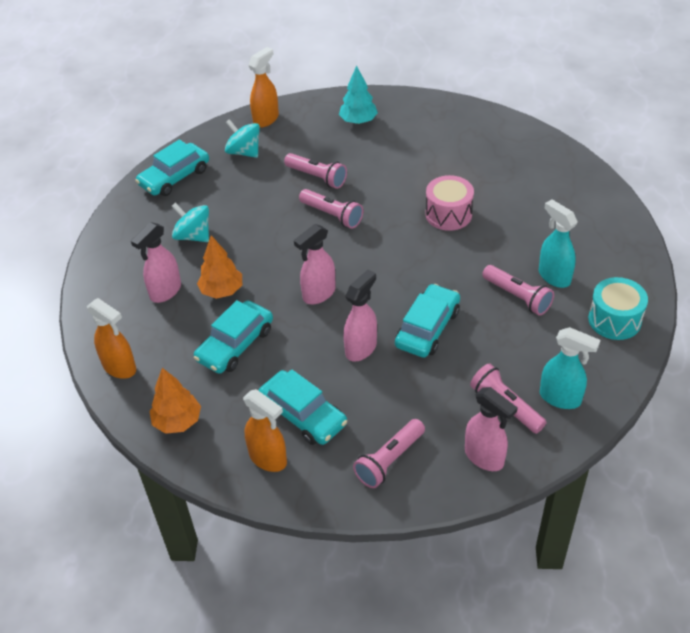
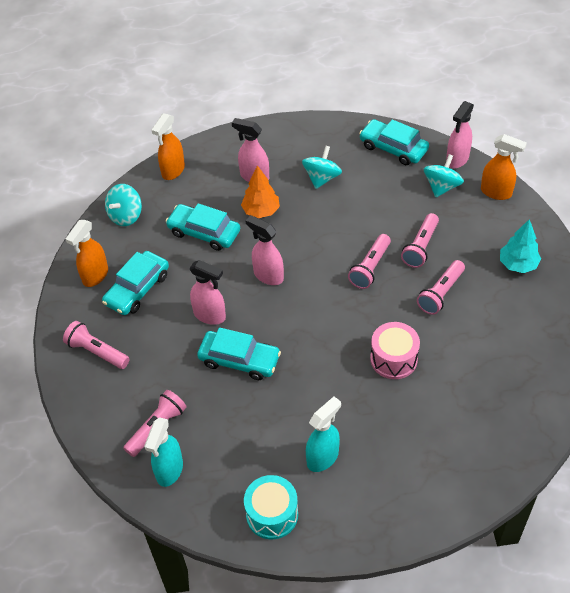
camera: 80 degrees right, 5 degrees up
orange tree [150,368,201,434] -> turquoise spinning top [105,184,142,226]
pink spray bottle [465,387,518,471] -> pink spray bottle moved to [446,101,474,168]
pink flashlight [482,265,554,316] -> pink flashlight moved to [417,260,465,315]

